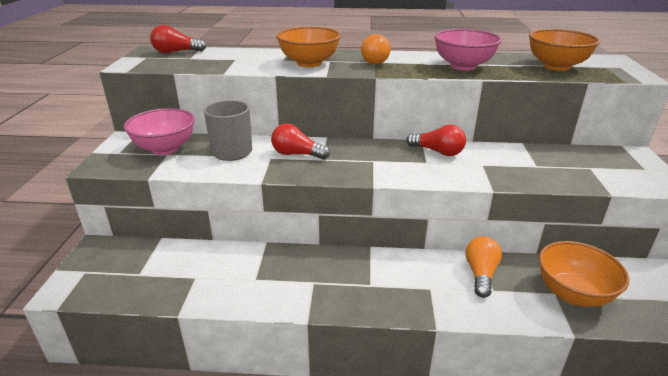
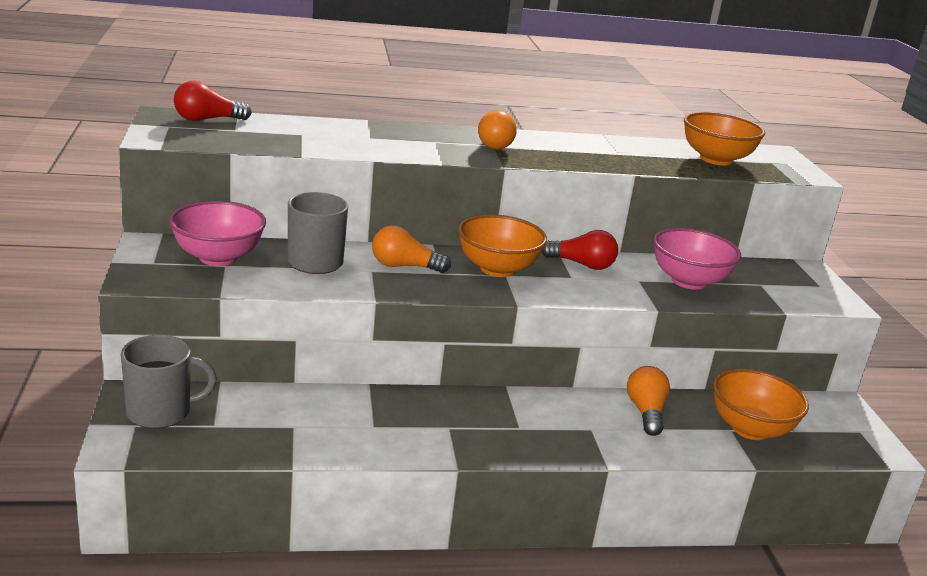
camera: 15 degrees left, 5 degrees down
red light bulb [271,124,330,159] -> orange light bulb [372,225,451,273]
orange bowl [276,27,341,67] -> orange bowl moved to [458,214,547,277]
pink bowl [434,29,502,70] -> pink bowl moved to [653,228,741,290]
none -> grey mug [121,335,217,429]

